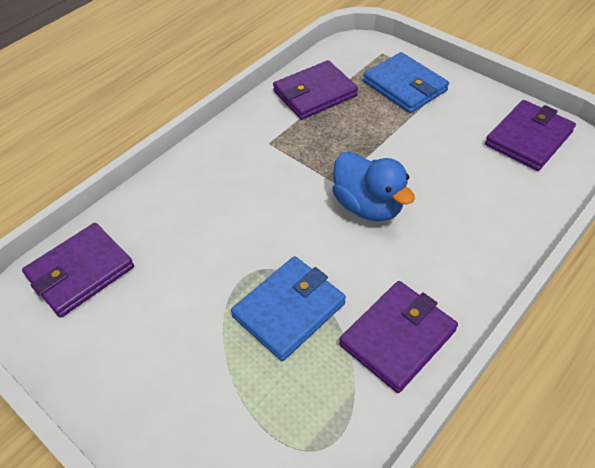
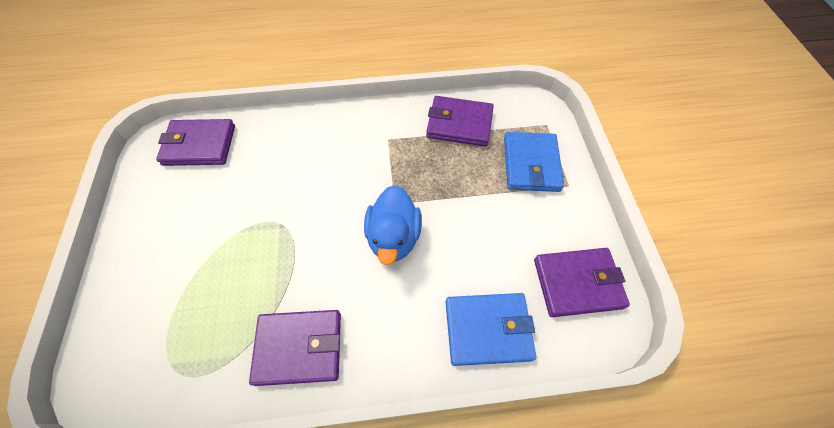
camera: 40 degrees right, 10 degrees up
blue wallet [231,256,346,361] -> blue wallet moved to [446,293,536,366]

